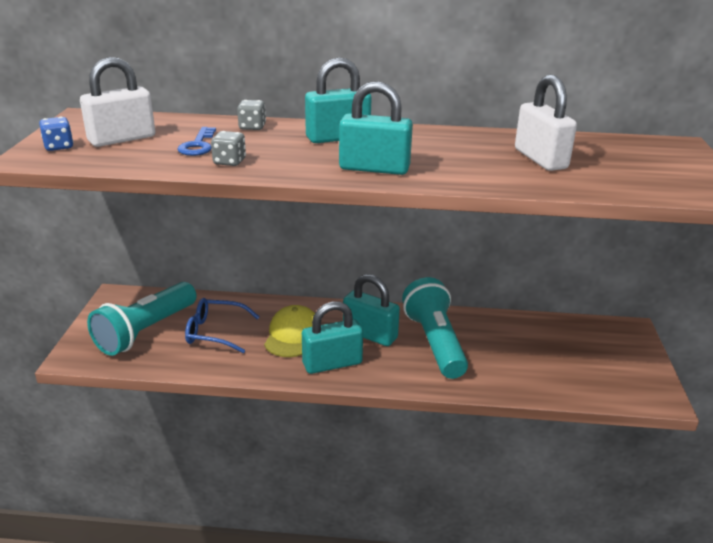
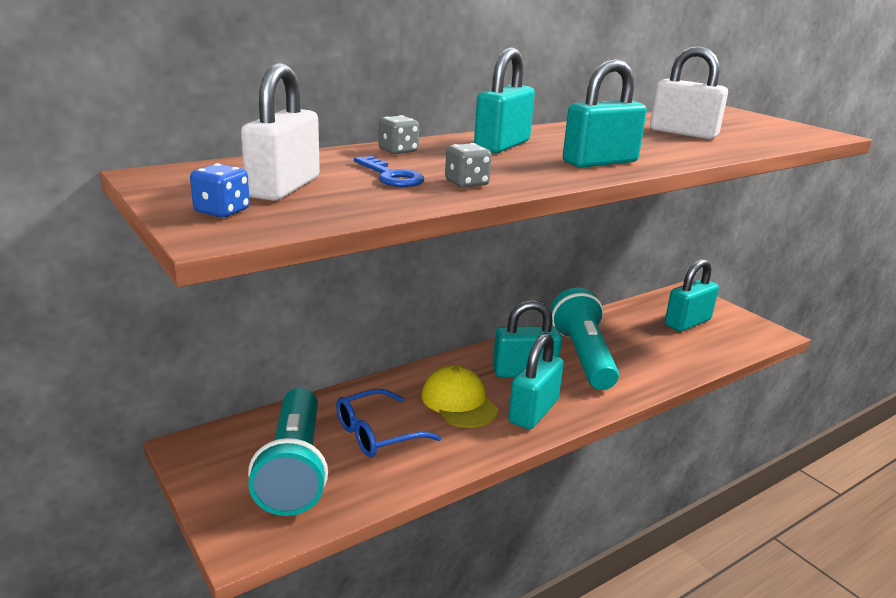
camera: 40 degrees left, 5 degrees down
turquoise flashlight [402,277,468,379] -> turquoise flashlight turned 45 degrees clockwise [551,288,619,390]
none -> turquoise padlock [665,259,719,332]

